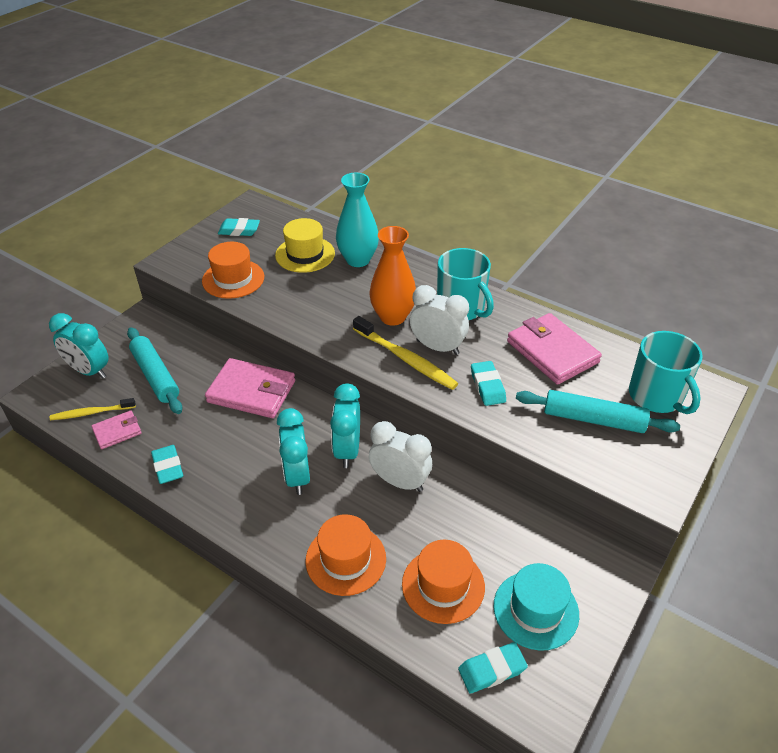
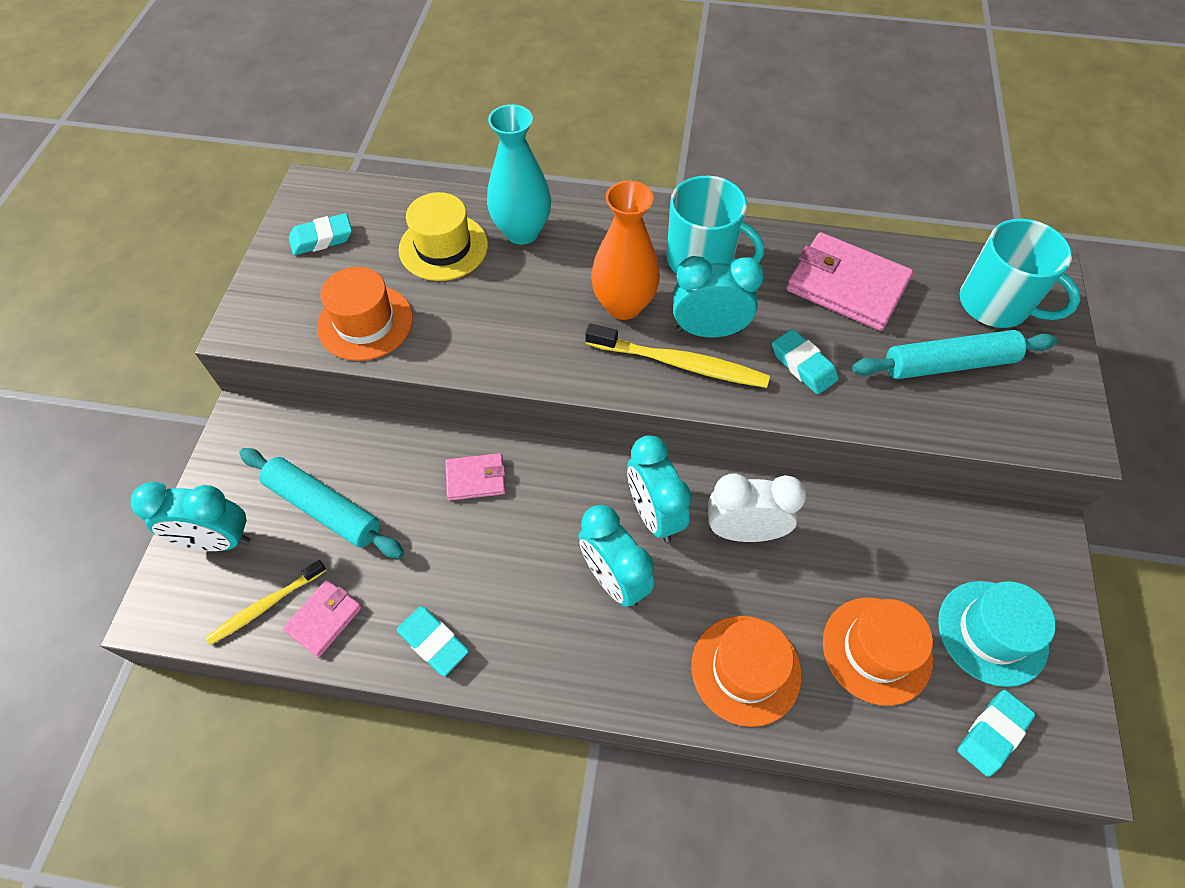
camera: 25 degrees left, 15 degrees up
pink wallet [205,358,295,418] -> pink wallet [445,453,506,501], size x0.53
white clock [410,285,469,355] -> turquoise clock [673,256,764,338]

